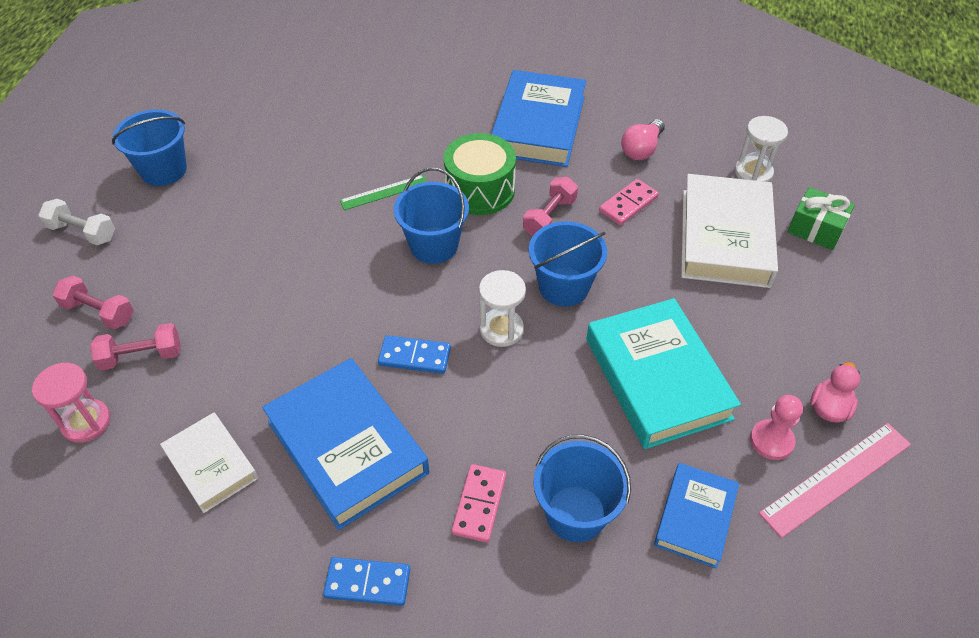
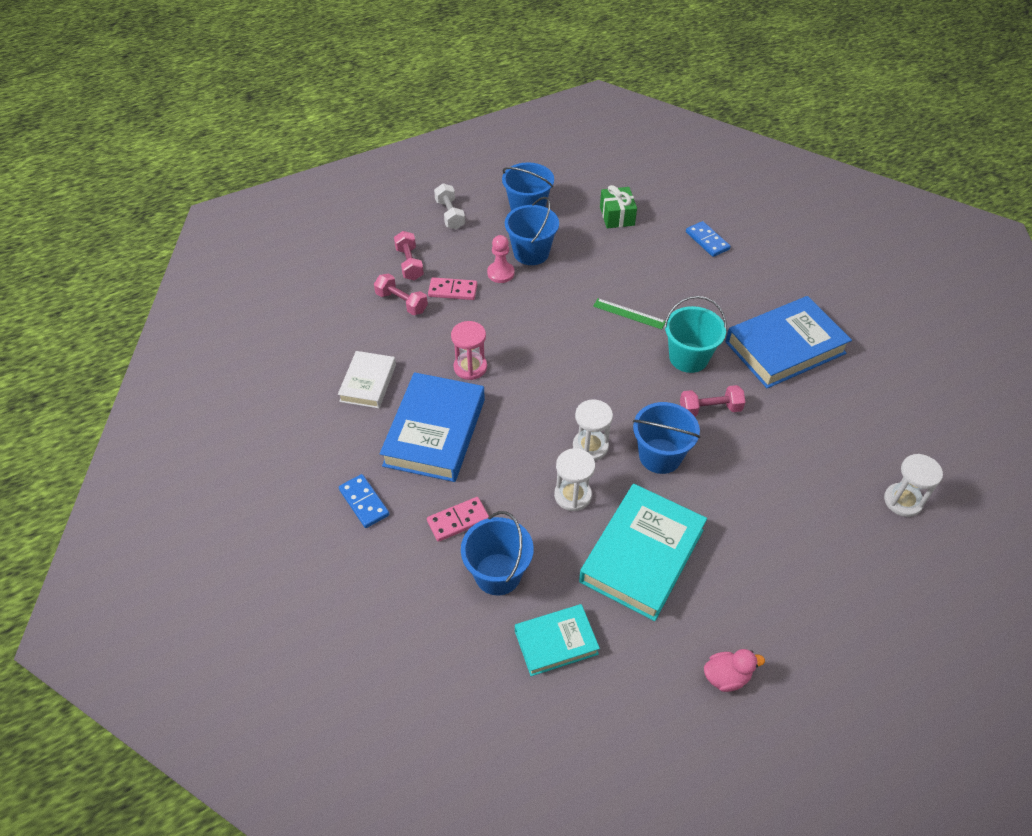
camera: 50 degrees right, 0 degrees up
pink hourglass [32,362,110,443] -> pink hourglass moved to [451,321,487,380]
blue domino [378,335,451,374] -> blue domino moved to [686,221,731,257]
blue bucket [394,168,469,264] -> blue bucket moved to [505,197,559,265]
green drum [444,133,516,215] -> turquoise bucket [664,296,727,373]
pink domino [599,179,659,225] -> pink domino moved to [428,277,477,300]
pink light bulb [621,119,665,160] -> none
blue book [654,463,739,568] -> turquoise book [515,604,600,676]
white book [681,174,778,288] -> none
pink pawn [750,395,803,460] -> pink pawn moved to [487,235,514,283]
pink ruler [759,423,911,538] -> none
green gift [788,187,855,250] -> green gift moved to [600,185,637,228]
none -> white hourglass [554,448,595,511]

